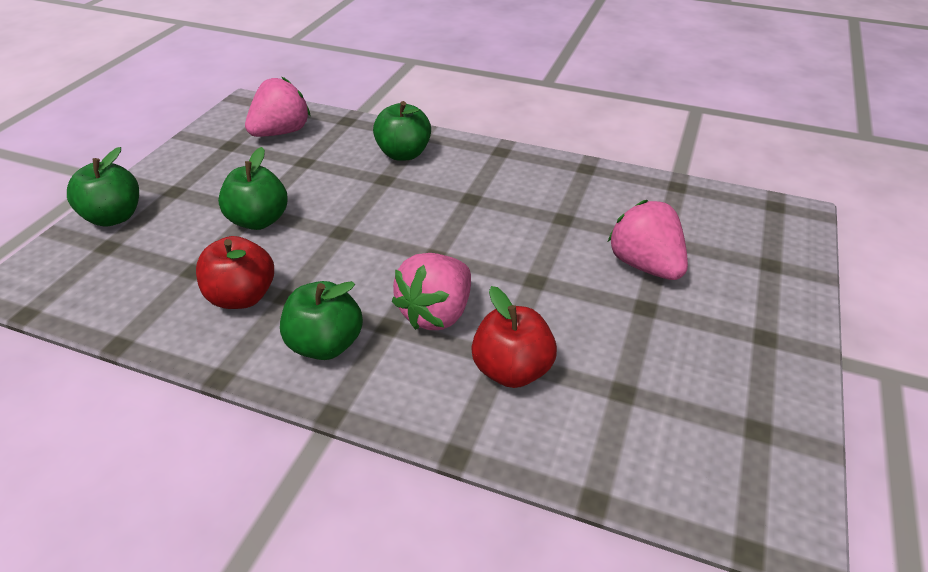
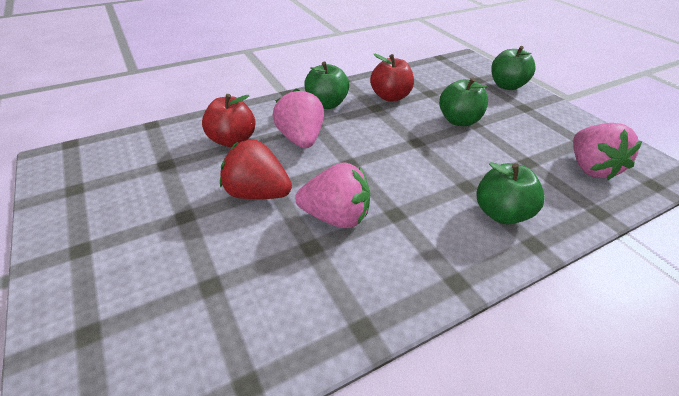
camera: 130 degrees right, 0 degrees up
pink strawberry [608,200,688,280] -> pink strawberry moved to [295,162,370,228]
none -> red strawberry [220,139,292,199]

